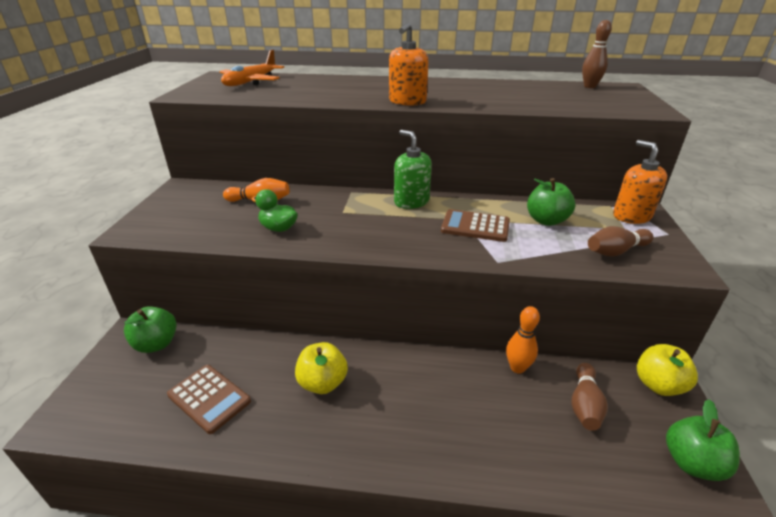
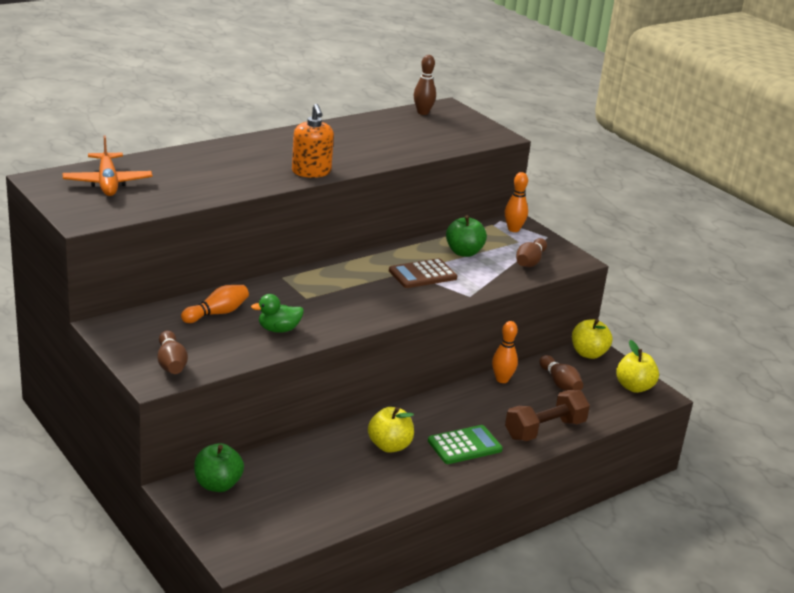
camera: 45 degrees left, 5 degrees down
brown calculator [167,365,251,434] -> none
green soap dispenser [394,130,432,209] -> none
orange soap dispenser [613,140,667,224] -> orange bowling pin [505,172,528,232]
green apple [666,399,740,481] -> yellow apple [616,340,659,393]
none -> brown bowling pin [157,330,188,374]
none -> green calculator [428,425,503,464]
none -> brown dumbbell [505,390,590,441]

